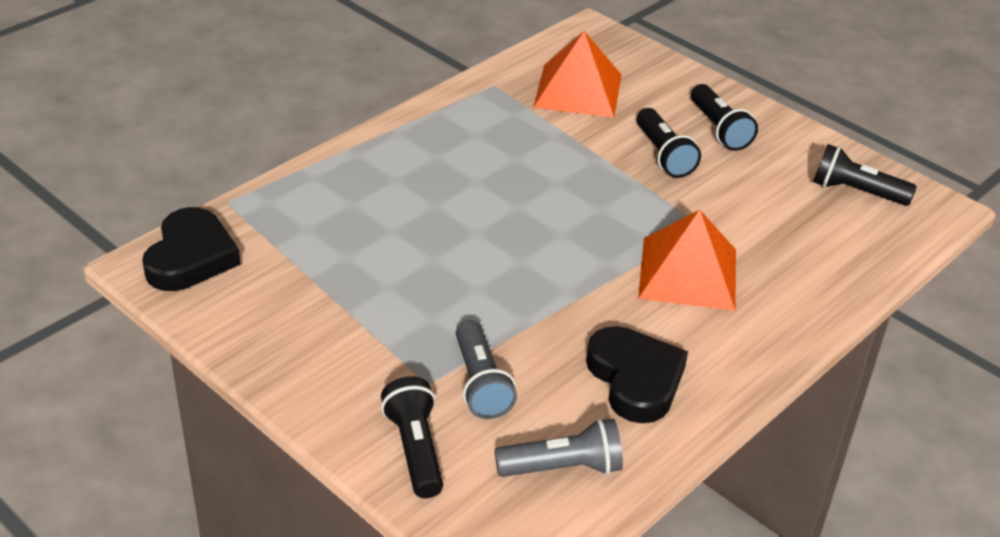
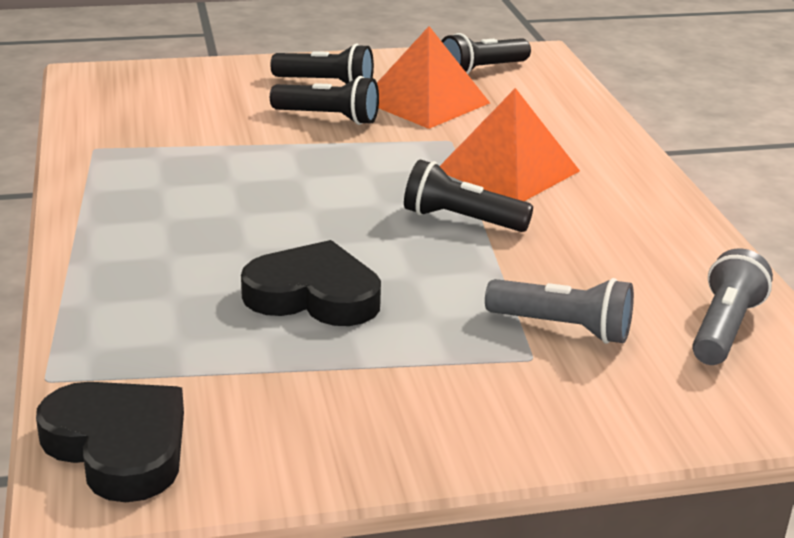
camera: 55 degrees left, 10 degrees down
black flashlight [381,376,443,498] -> black flashlight moved to [404,160,533,232]
orange pyramid [533,31,622,118] -> orange pyramid moved to [377,26,490,129]
black heart [586,326,688,423] -> black heart moved to [241,240,381,326]

